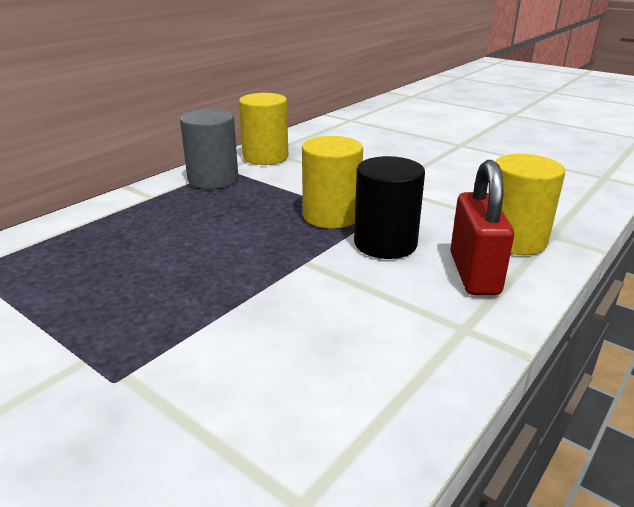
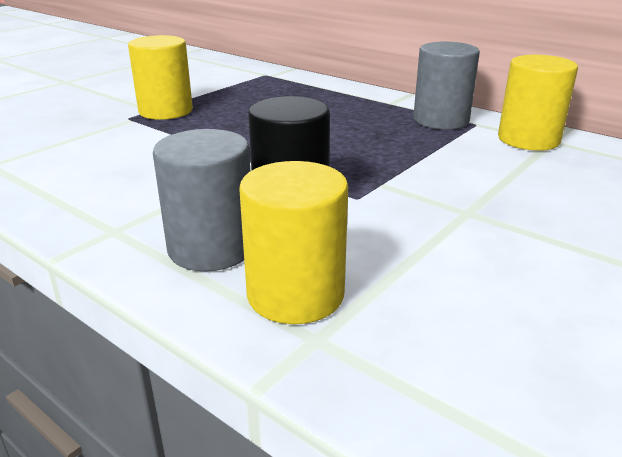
camera: 90 degrees right, 0 degrees up
yellow cylinder [302,136,363,229] -> yellow cylinder moved to [128,35,193,120]
red padlock [450,160,514,295] -> grey cylinder [153,129,250,271]

